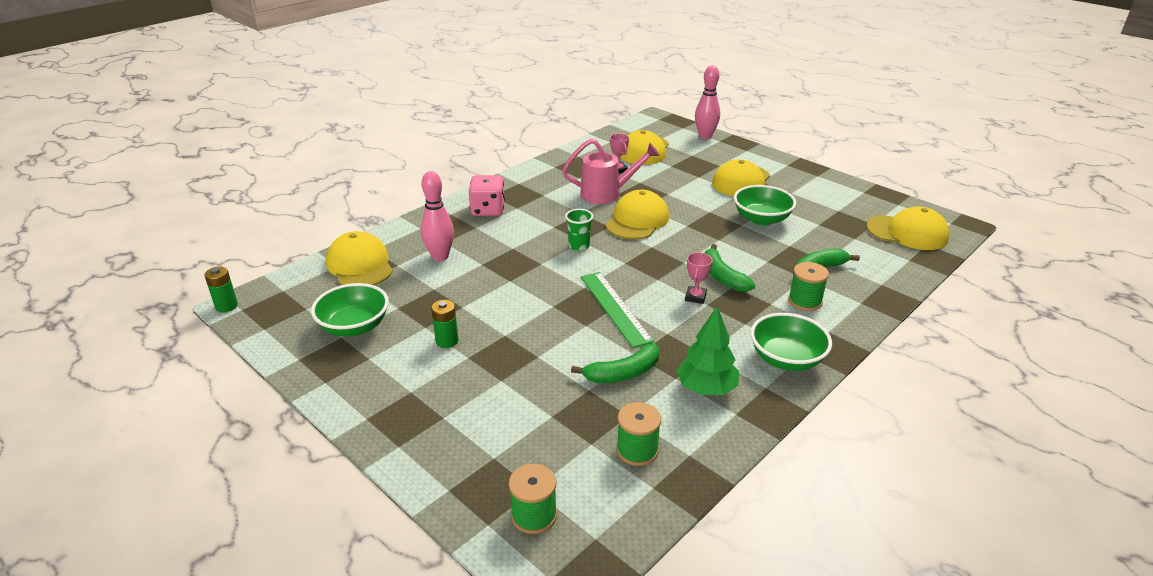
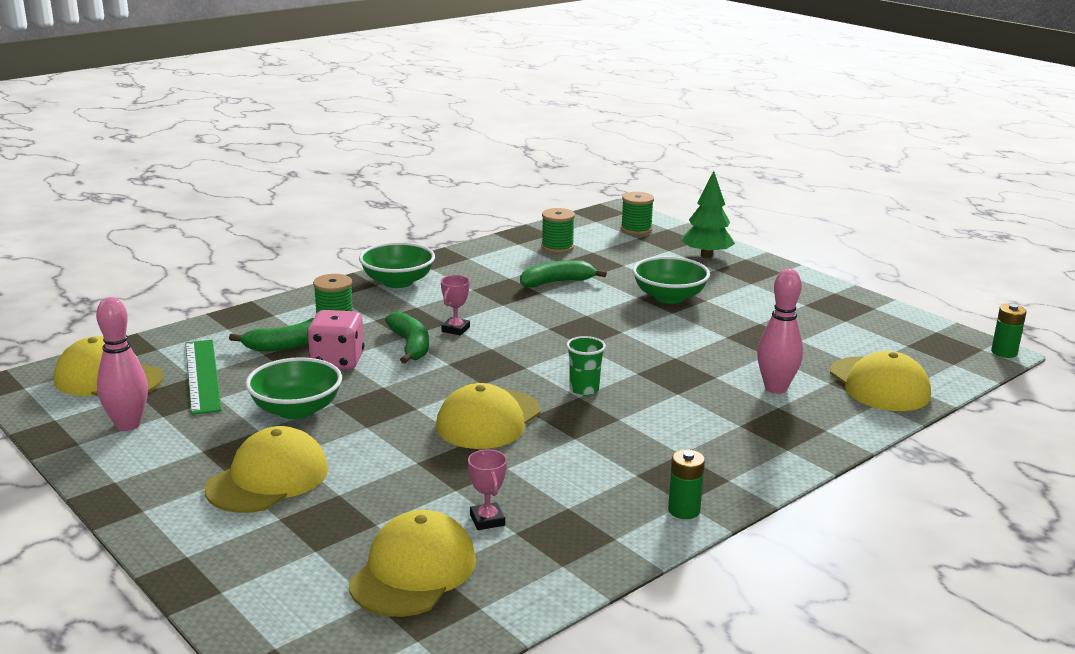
camera: 175 degrees left, 10 degrees down
green bowl [311,283,389,336] -> green bowl moved to [633,256,710,304]
green battery [431,300,459,348] -> green battery moved to [668,450,705,519]
pink dice [469,175,505,216] -> pink dice moved to [307,310,364,370]
pink watering can [562,139,660,204] -> none
green ruler [581,272,654,348] -> green ruler moved to [185,340,222,415]
green tree [676,306,739,395] -> green tree moved to [681,171,735,258]
pink bowling pin [695,66,720,139] -> pink bowling pin moved to [96,297,148,431]

